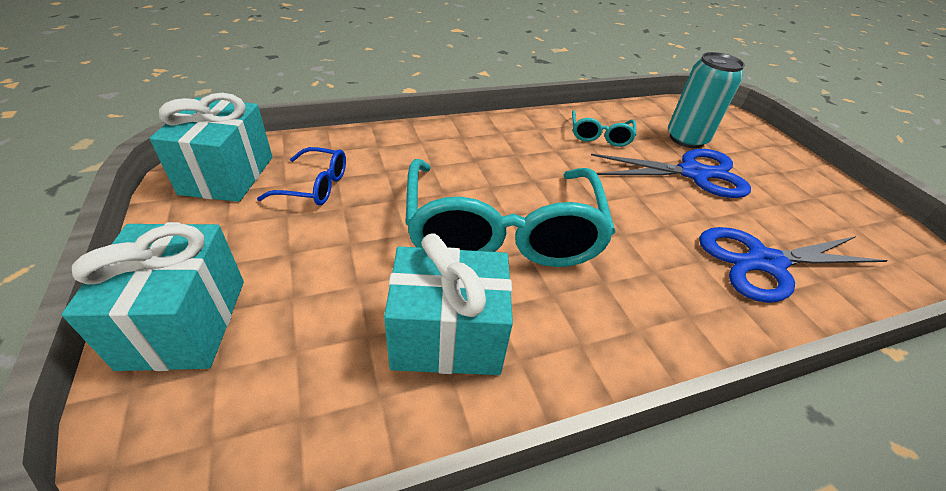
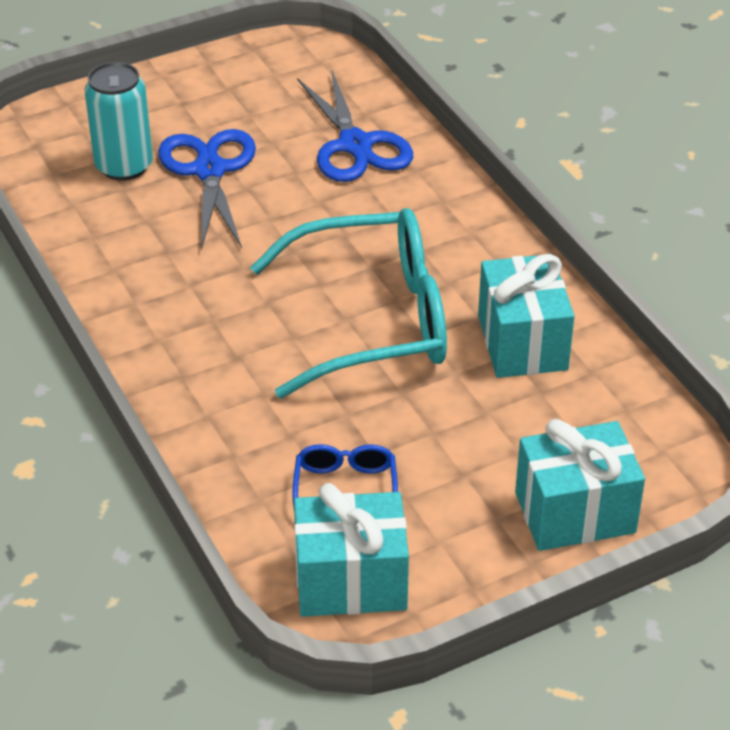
camera: 95 degrees left, 0 degrees up
turquoise glasses [572,110,636,147] -> none

